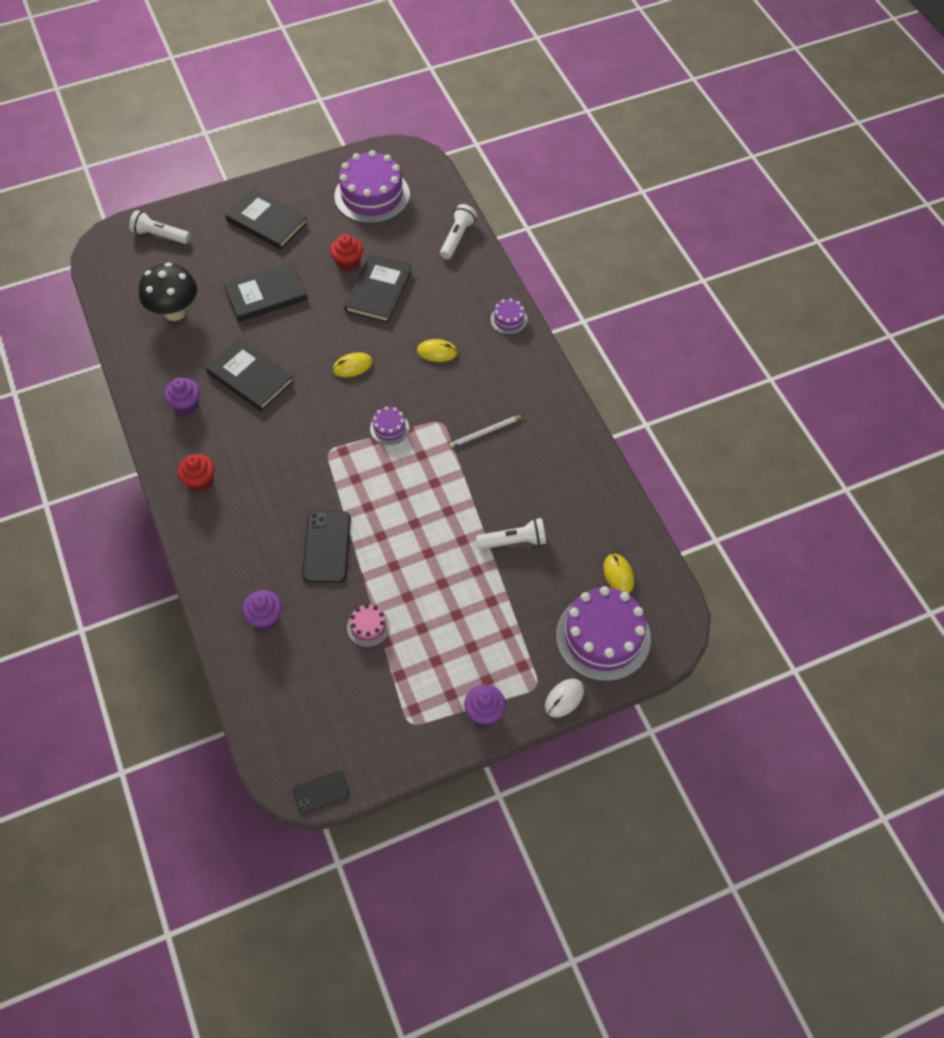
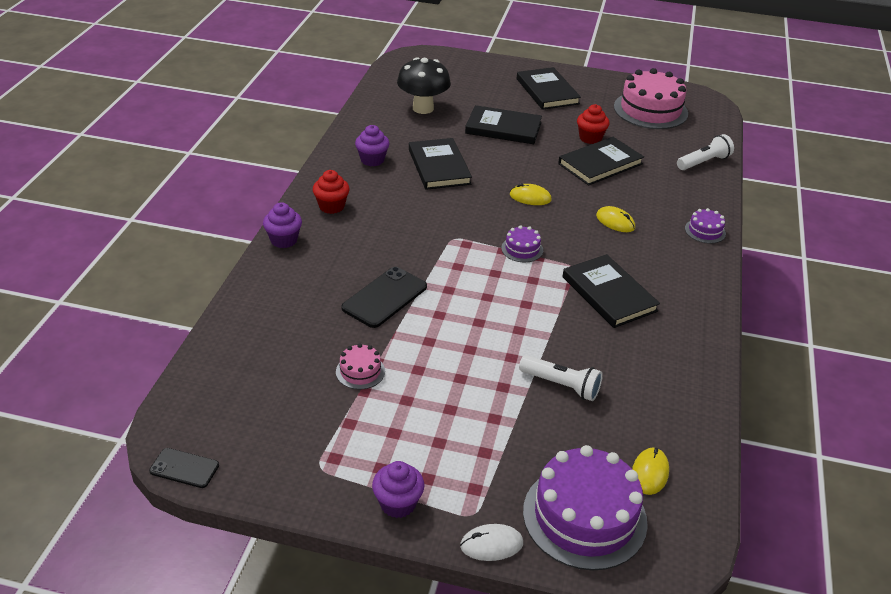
camera: 35 degrees right, 20 degrees down
white flashlight [129,210,190,244] -> none
purple cupcake [242,590,282,630] -> purple cupcake moved to [263,202,302,248]
purple cake [334,150,410,223] -> pink cake [614,68,688,129]
white pencil [449,415,524,448] -> black book [562,254,660,328]

